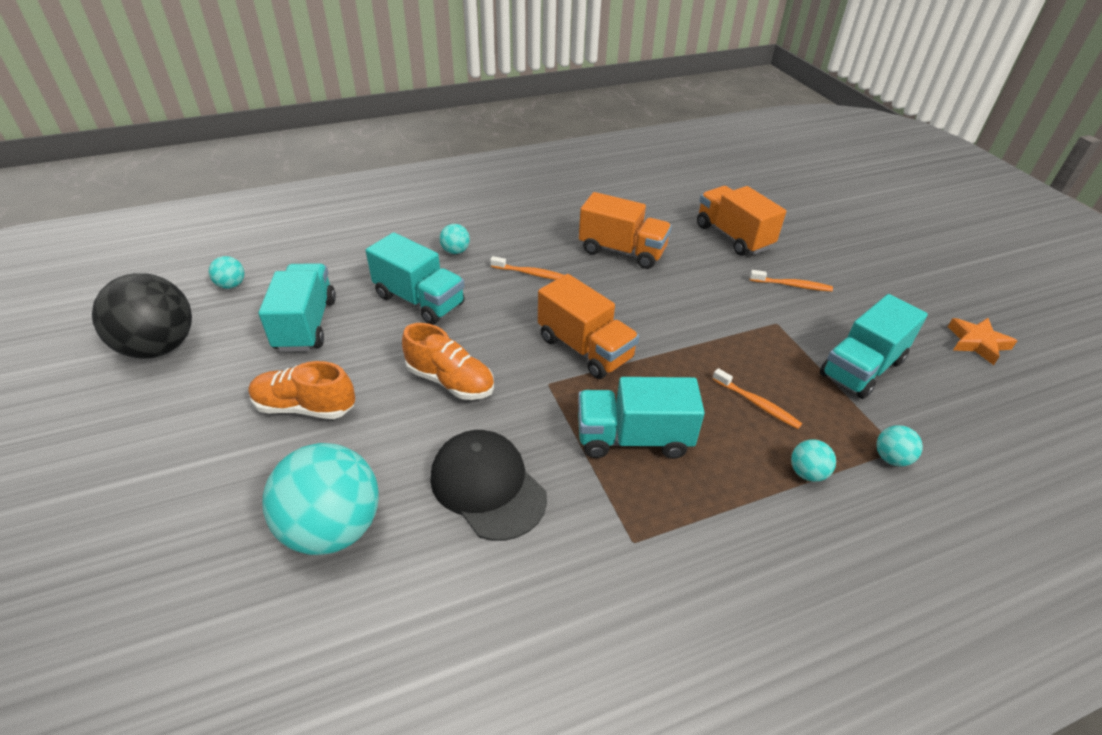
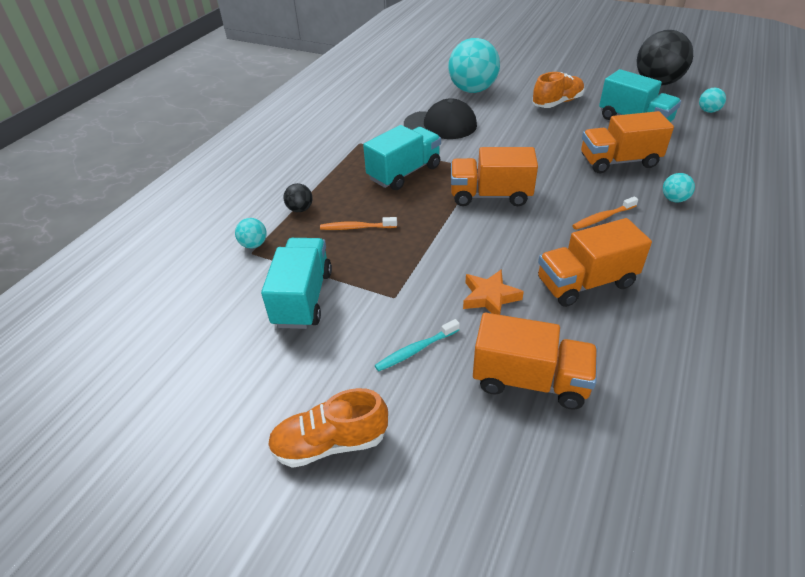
camera: 140 degrees right, 0 degrees up
turquoise truck [366,232,465,325] -> orange truck [581,111,674,173]
orange shoe [402,323,494,400] -> orange shoe moved to [268,388,388,468]
orange toothbrush [750,270,833,292] -> turquoise toothbrush [374,319,460,372]
turquoise ball [791,439,836,482] -> black ball [284,183,313,212]
orange star [948,318,1017,365] -> orange star moved to [463,269,524,315]

